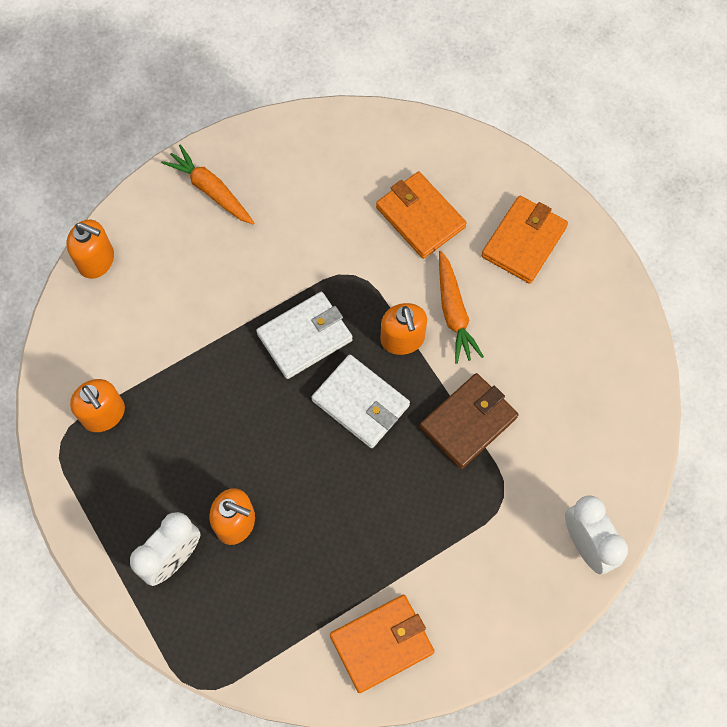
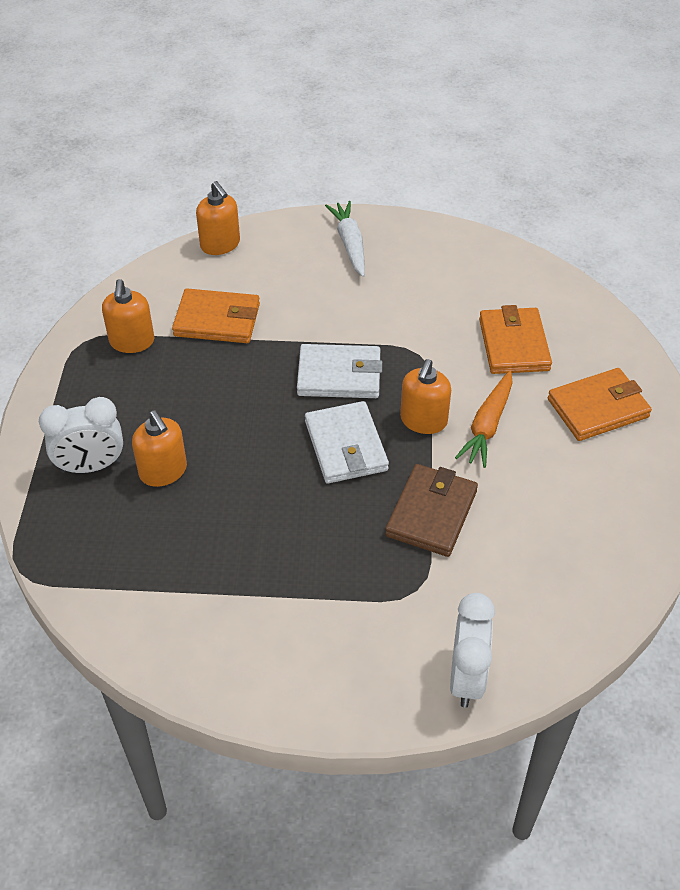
camera: 35 degrees right, 20 degrees down
orange carrot [161,145,254,224] -> white carrot [325,201,365,277]
orange wallet [330,595,434,693] -> orange wallet moved to [172,288,260,343]
brown wallet [420,373,518,469] -> brown wallet turned 60 degrees counterclockwise [385,464,478,557]

